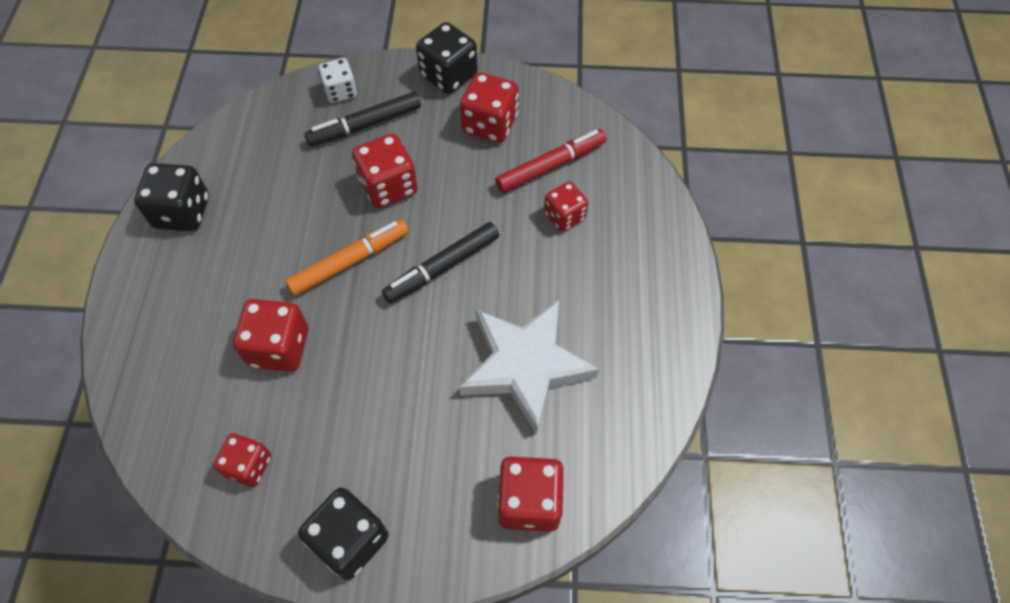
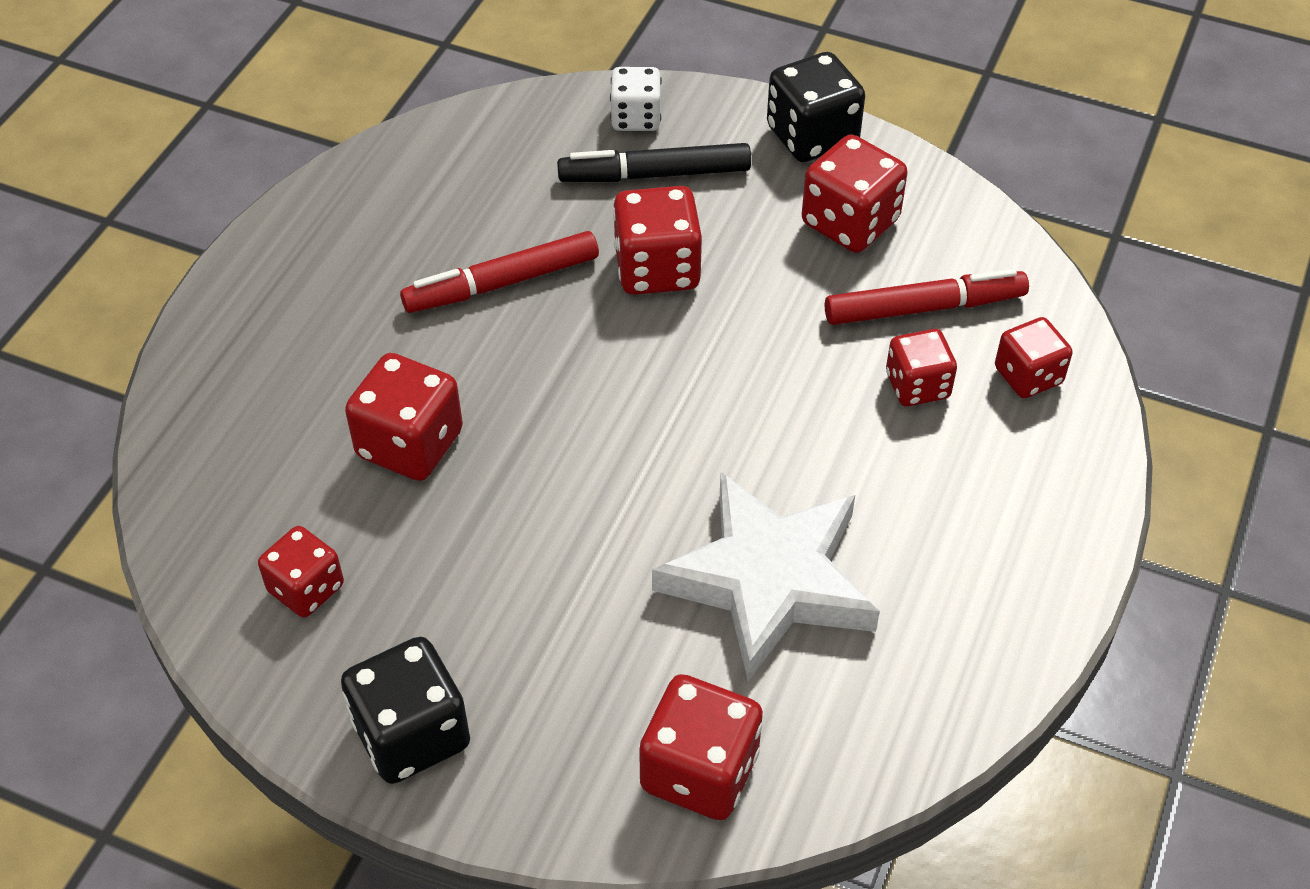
camera: 20 degrees right, 10 degrees down
black dice [134,163,209,231] -> none
orange marker [285,219,409,296] -> none
black marker [382,222,499,303] -> none
none -> red marker [400,231,599,313]
none -> red dice [995,317,1073,398]

